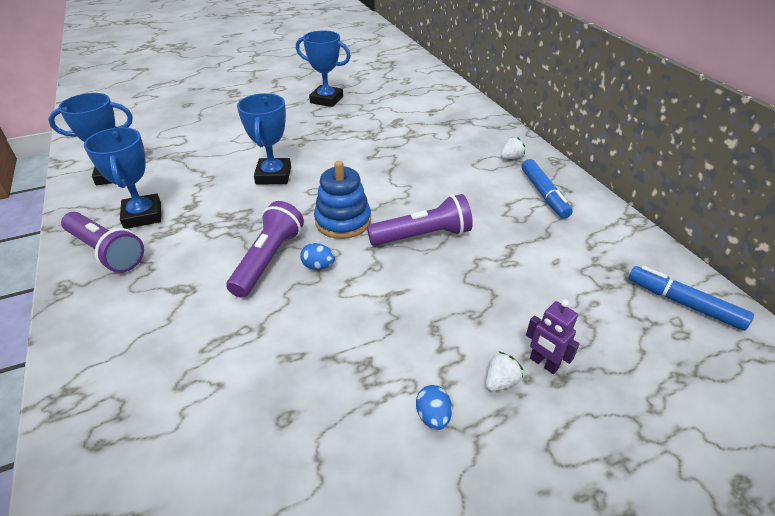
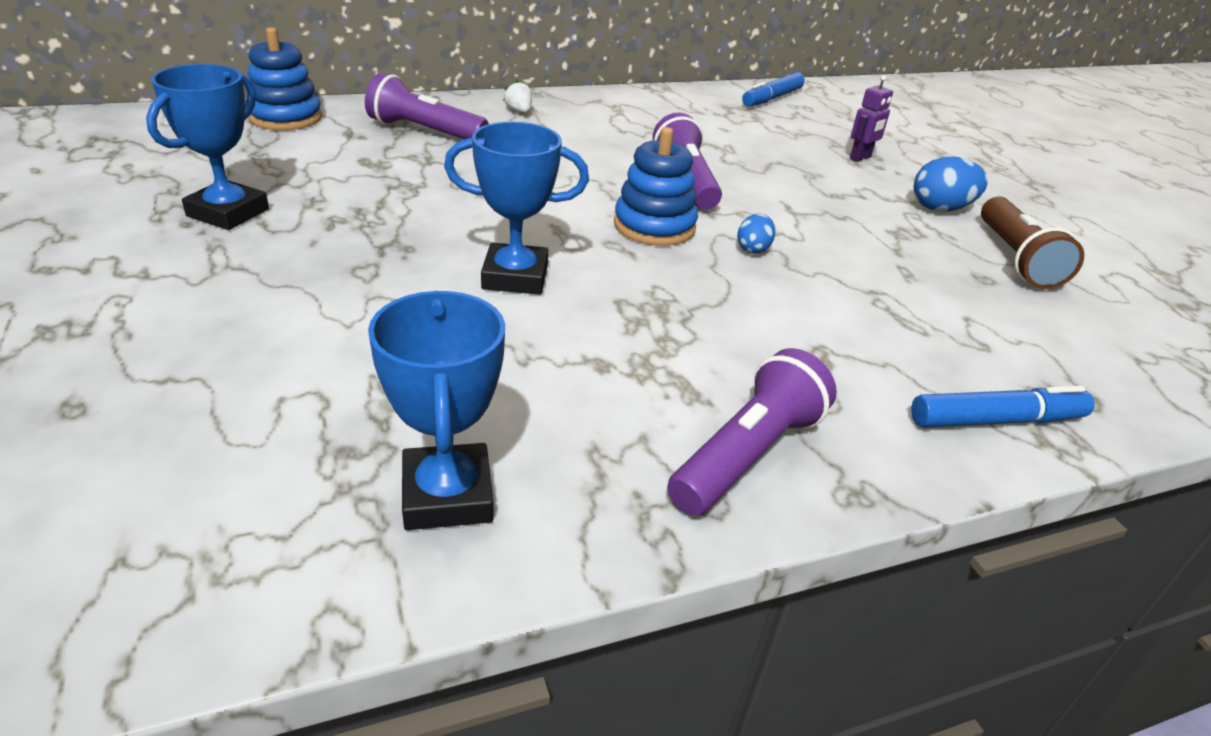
camera: 90 degrees left, 5 degrees down
blue trophy [84,127,161,229] -> none
purple flashlight [226,201,304,298] -> purple flashlight moved to [365,73,489,140]
blue egg [416,385,452,430] -> blue egg [914,156,988,212], size x1.67
white strawberry [486,351,523,391] -> none
blue marker [521,159,572,219] -> blue marker moved to [911,386,1095,428]
none -> blue stacking toy [246,27,322,130]
none -> brown flashlight [981,196,1084,289]

